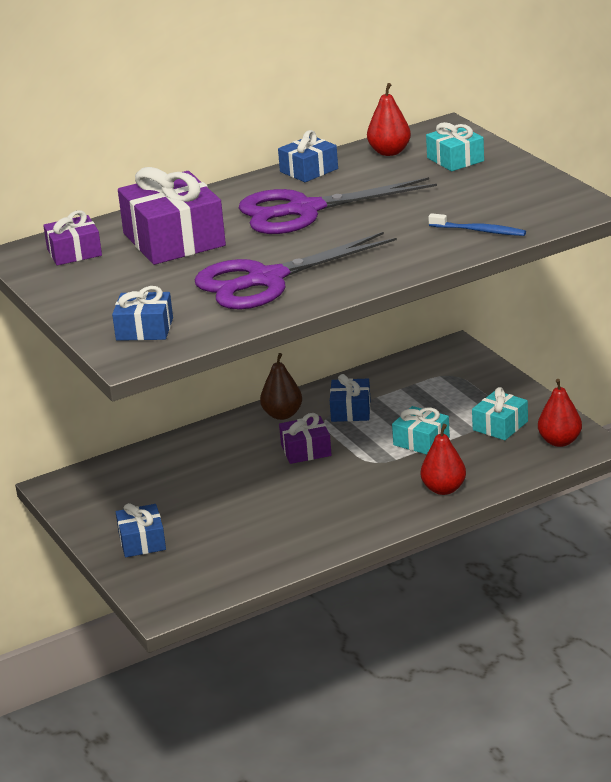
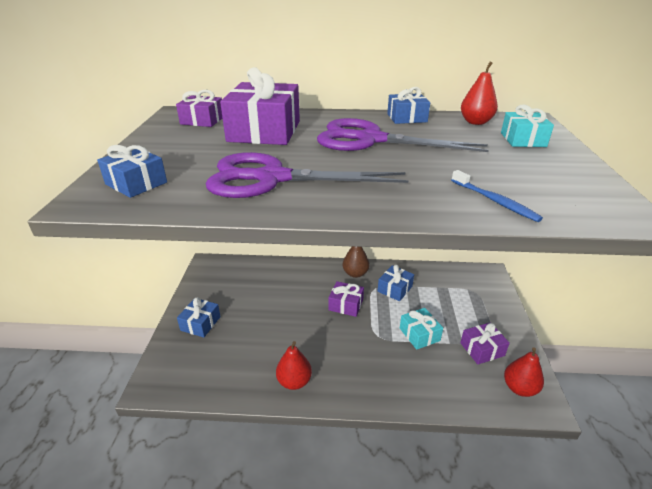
camera: 30 degrees right, 5 degrees up
red pear [421,424,466,495] -> red pear moved to [276,341,312,390]
turquoise gift [472,387,528,440] -> purple gift [460,322,510,364]

